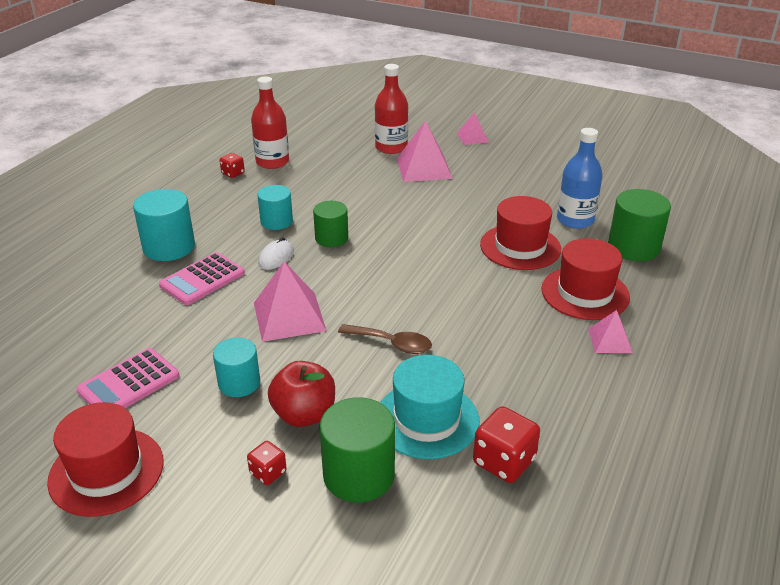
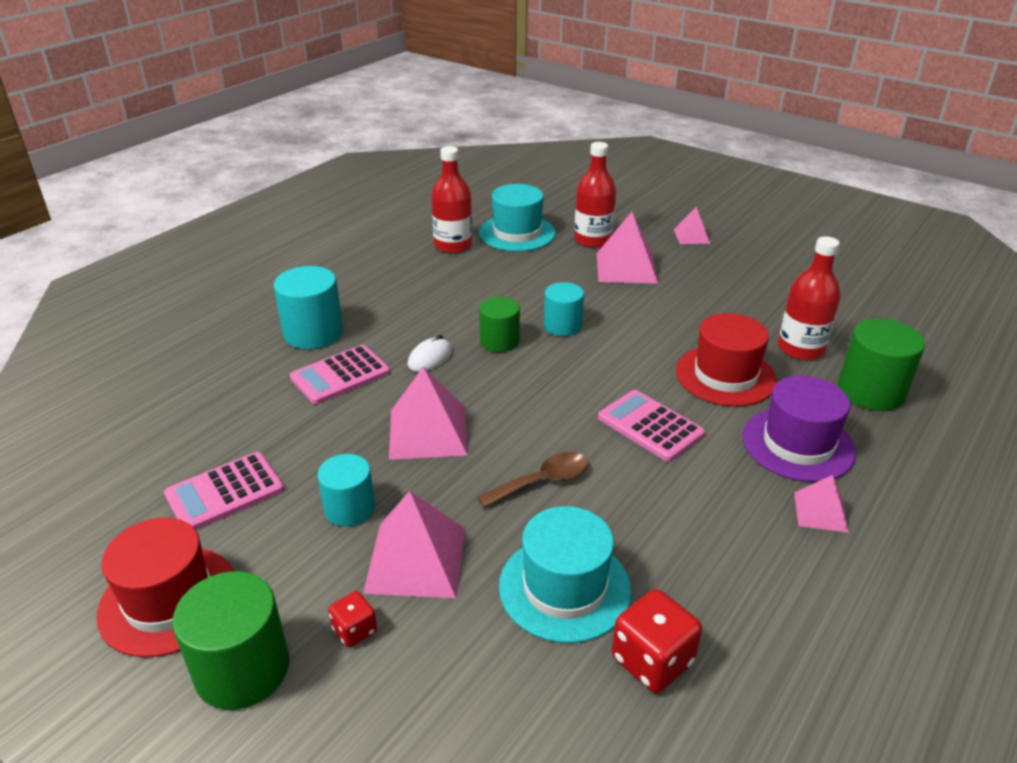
camera: 10 degrees right, 0 degrees up
red dice [219,153,245,178] -> none
turquoise cylinder [258,185,293,230] -> turquoise cylinder moved to [544,282,584,336]
red apple [268,361,335,427] -> pink pyramid [363,491,465,598]
green cylinder [319,397,395,503] -> green cylinder moved to [172,571,289,710]
brown spoon [338,324,432,354] -> brown spoon turned 60 degrees counterclockwise [477,452,588,508]
red hat [541,238,630,320] -> purple hat [742,376,856,482]
blue bottle [557,128,603,229] -> red bottle [778,236,841,360]
none -> turquoise hat [479,184,556,251]
none -> pink calculator [598,390,705,462]

